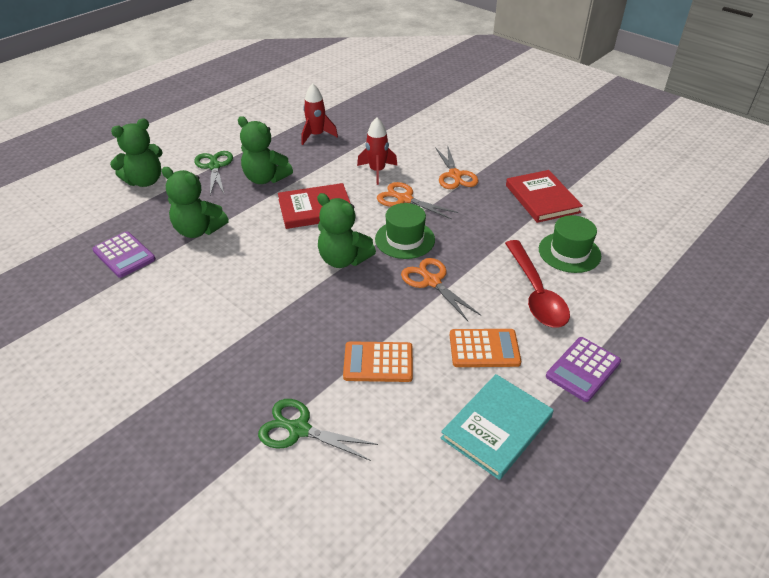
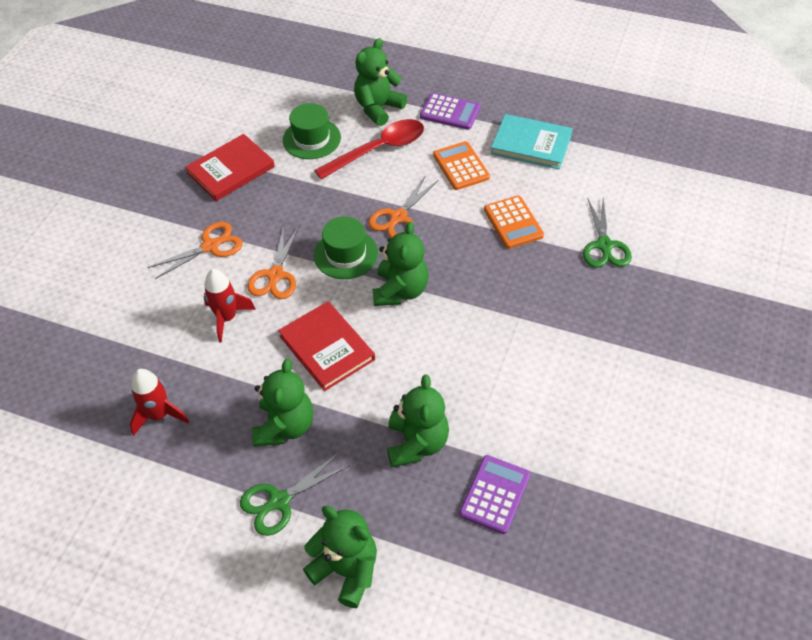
camera: 110 degrees left, 10 degrees up
none -> green teddy bear [354,38,407,126]

